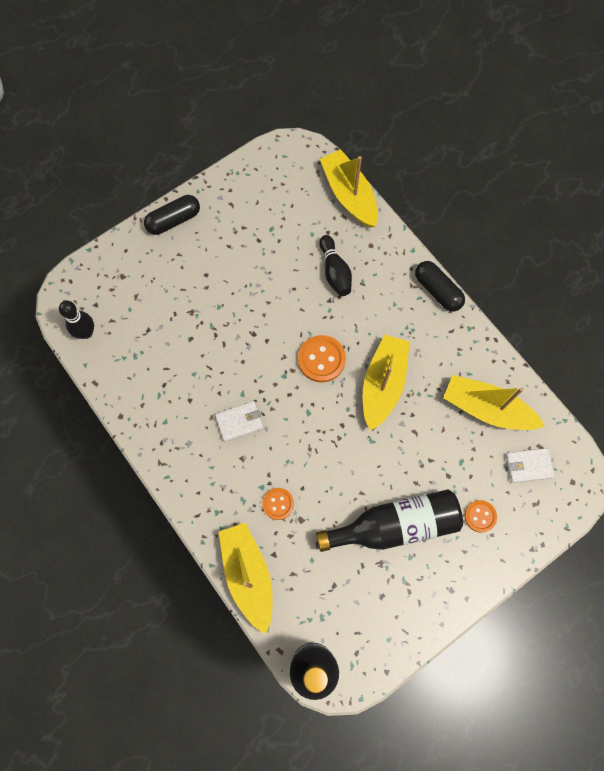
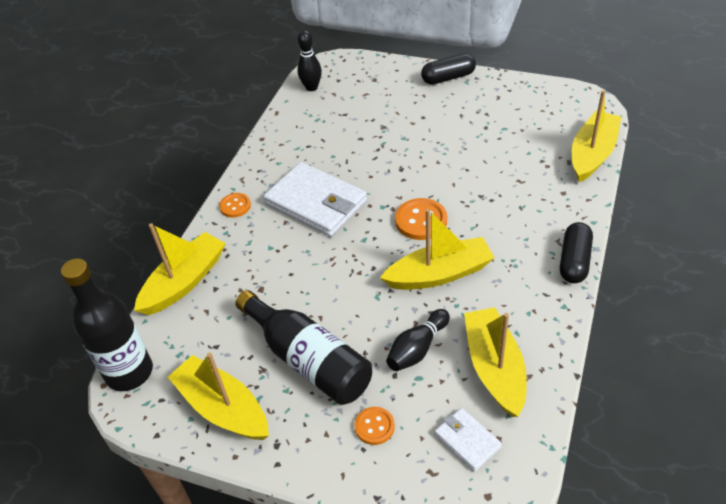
camera: 60 degrees right, 25 degrees down
black capsule [144,195,200,235] -> black capsule turned 45 degrees counterclockwise [421,53,476,85]
white wallet [215,401,264,442] -> white wallet [263,162,367,237], size x2.00
orange button [262,488,294,520] -> orange button moved to [219,193,251,218]
black bowling pin [319,235,352,296] -> black bowling pin moved to [386,309,450,371]
none -> yellow boat [168,352,269,440]

